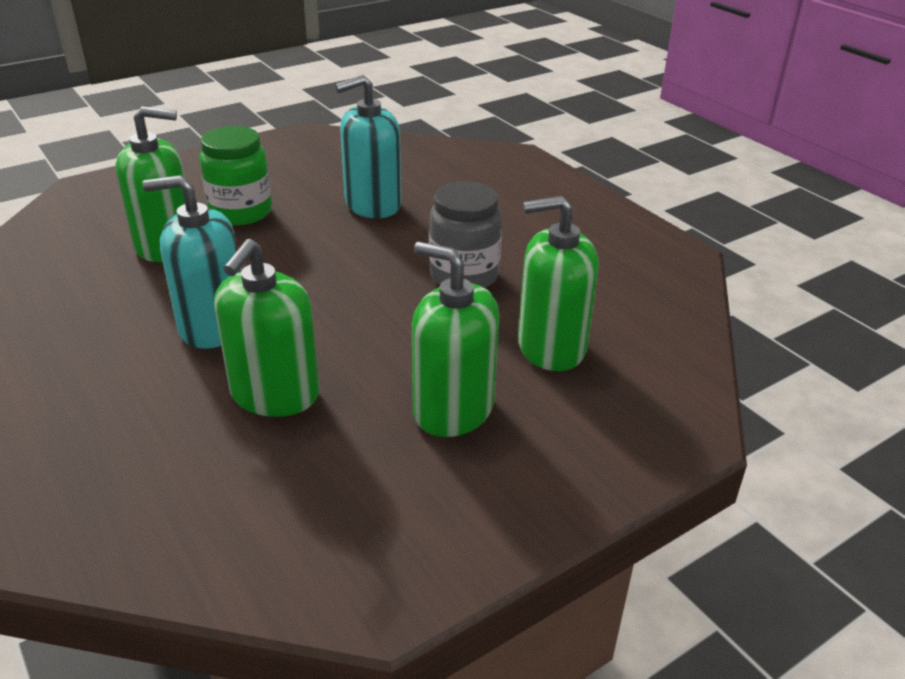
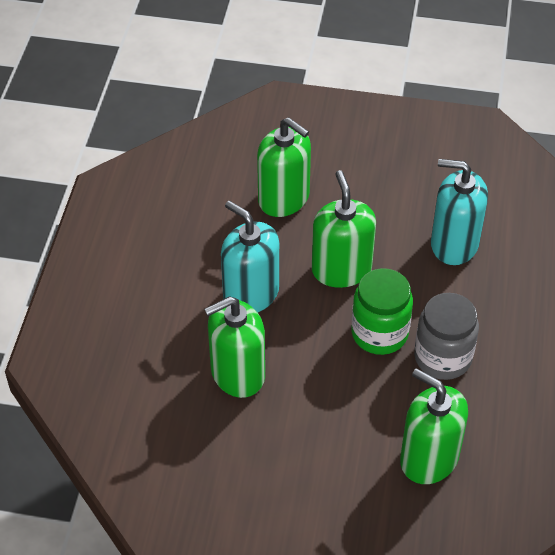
camera: 45 degrees right, 15 degrees up
green jar [199,126,272,225] -> green jar moved to [351,268,413,355]
green soap dispenser [412,242,500,437] -> green soap dispenser moved to [312,170,376,288]

